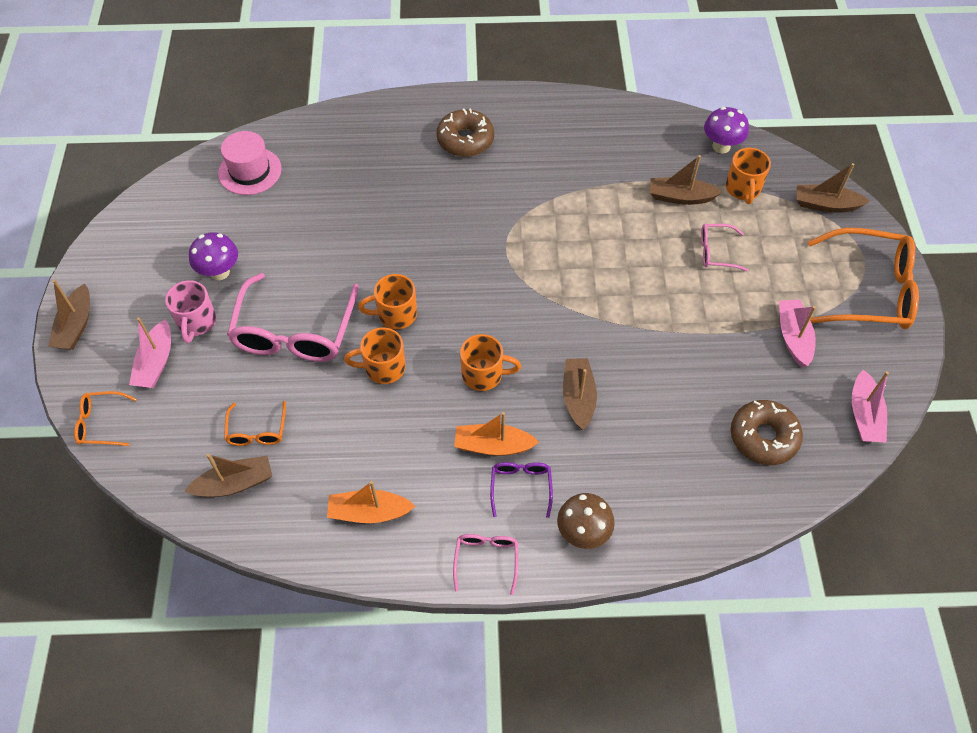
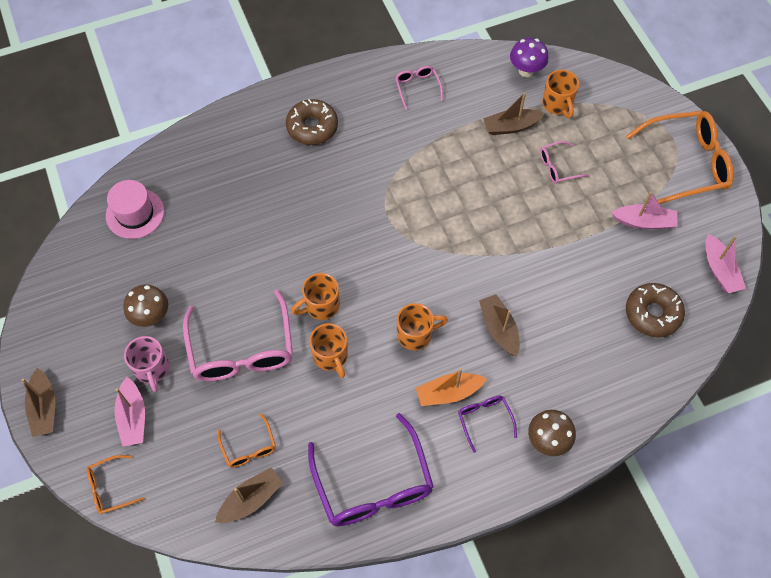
camera: 20 degrees left, 5 degrees up
purple mushroom [189,232,238,280] -> brown mushroom [123,285,168,327]
orange boat [327,481,415,523] -> purple glasses [308,413,434,526]
orange mug [344,327,406,384] -> orange mug turned 90 degrees counterclockwise [309,323,348,378]
pink glasses [453,534,518,595] -> pink glasses moved to [395,66,443,109]
pink boat [779,300,816,367] -> pink boat turned 120 degrees clockwise [612,191,678,229]
brown boat [797,163,870,213] -> none

